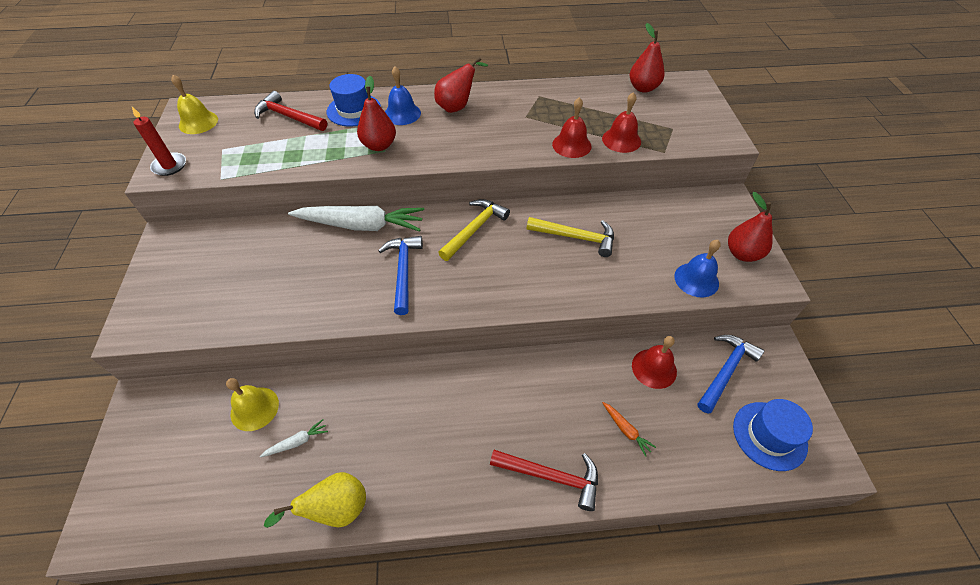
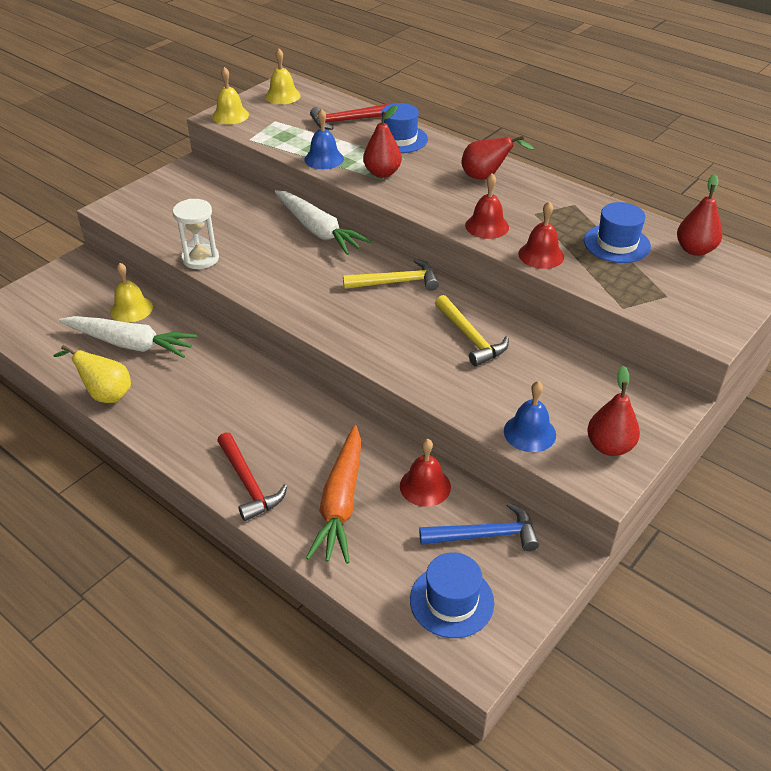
camera: 45 degrees right, 10 degrees down
red candle [132,107,186,176] -> yellow bell [212,67,249,125]
red hammer [254,91,327,131] -> red hammer turned 90 degrees counterclockwise [310,104,390,130]
white carrot [260,419,328,457] -> white carrot [59,316,198,358], size x2.44
blue hammer [378,236,423,315] -> none
blue bell [385,66,421,125] -> blue bell moved to [304,108,344,169]
red bell [602,92,641,153] -> red bell moved to [465,174,509,239]
orange carrot [602,402,656,457] -> orange carrot [306,425,361,564], size x2.44
none -> white hourglass [173,199,219,269]
none -> blue hat [584,202,651,263]

